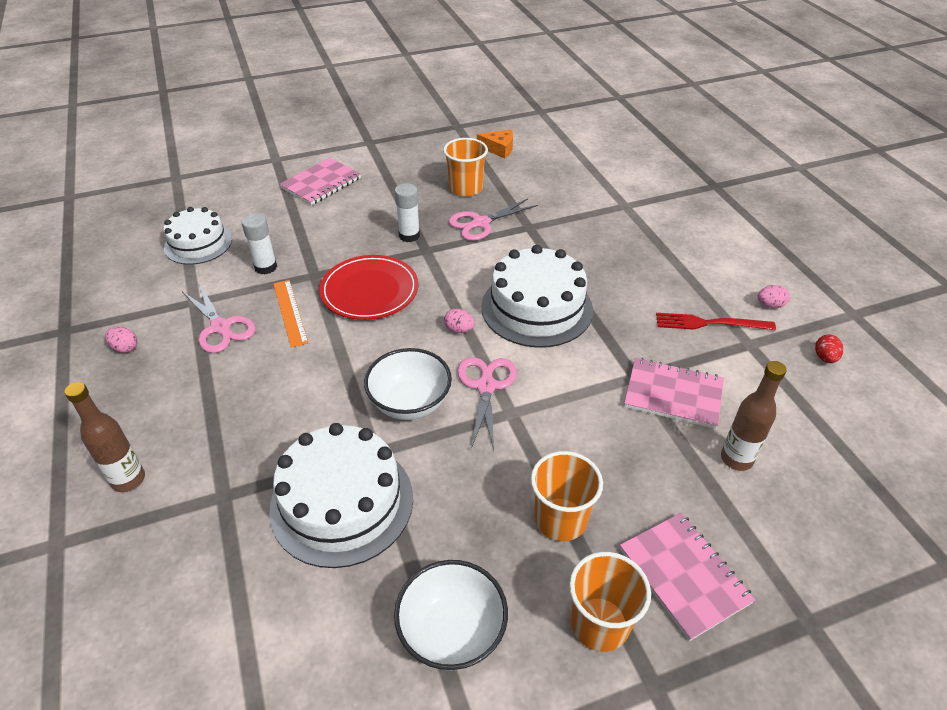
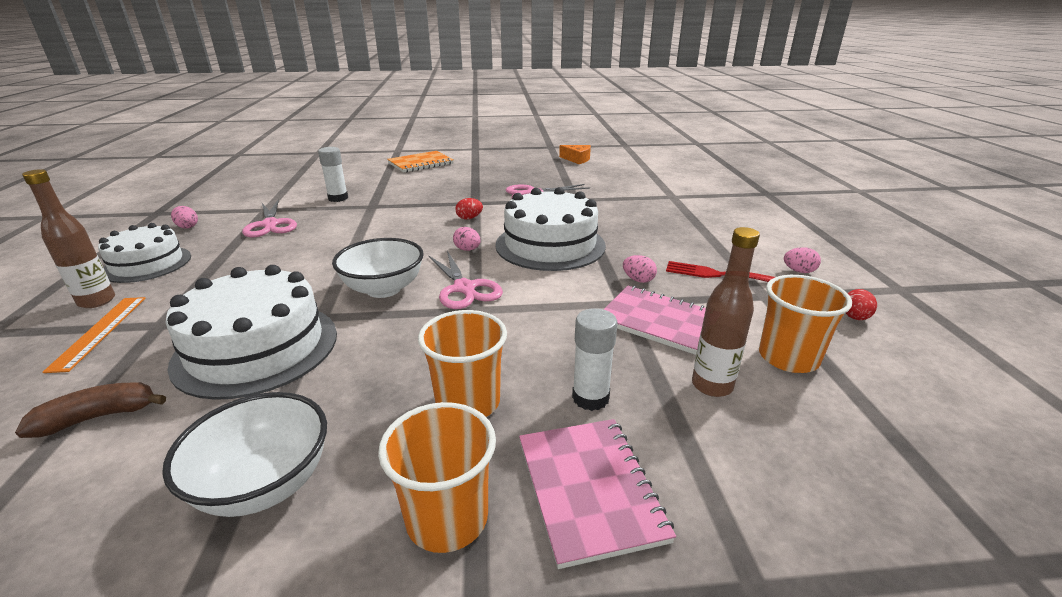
camera: 15 degrees right, 15 degrees down
white cake [163,207,232,265] -> white cake moved to [98,223,191,283]
orange ruler [273,280,308,348] -> orange ruler moved to [42,297,146,373]
pink notebook [280,158,361,205] -> orange notebook [387,151,454,172]
red plate [320,255,419,320] -> none
white glue stick [395,183,420,242] -> white glue stick moved to [572,308,618,411]
orange cup [443,138,488,197] -> orange cup moved to [759,275,852,373]
pink scissors [457,357,517,450] -> pink scissors turned 135 degrees clockwise [428,251,503,309]
none -> brown banana [15,382,166,438]
none -> red egg [455,198,483,219]
none -> pink egg [623,255,657,283]

